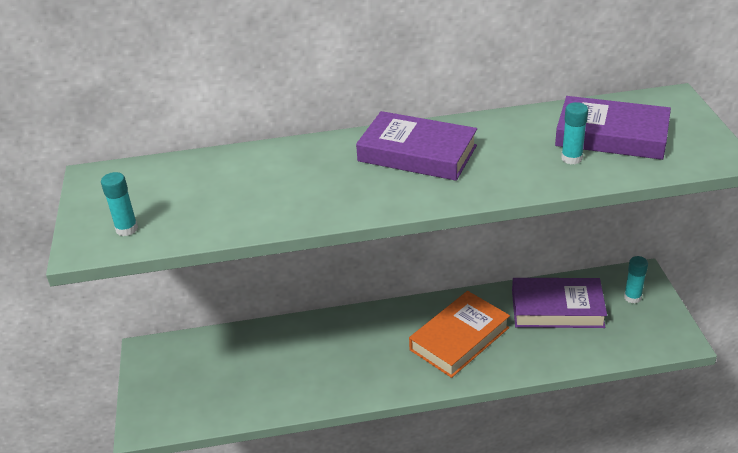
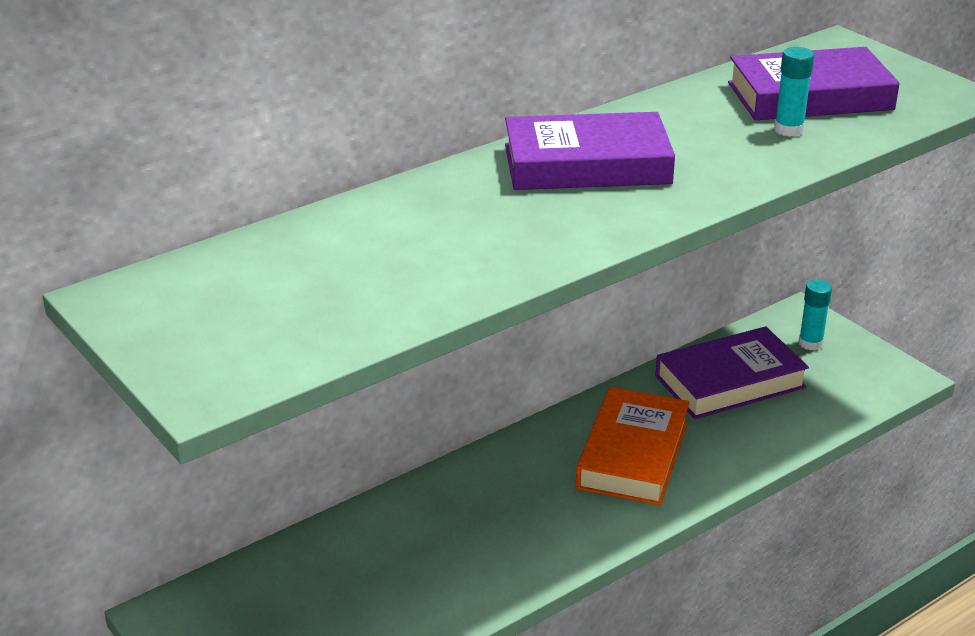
camera: 30 degrees left, 5 degrees down
turquoise glue stick [101,172,138,236] -> none

